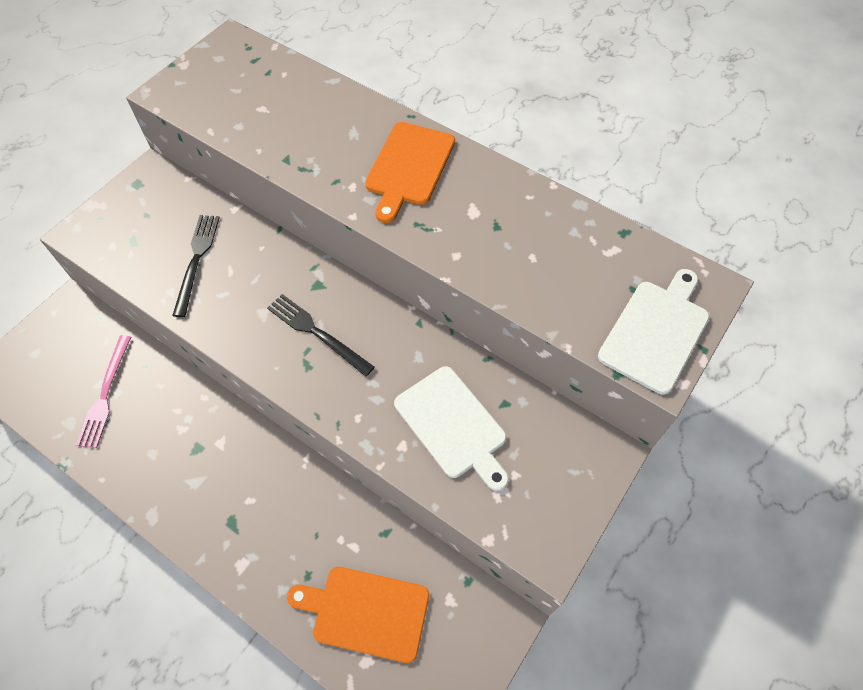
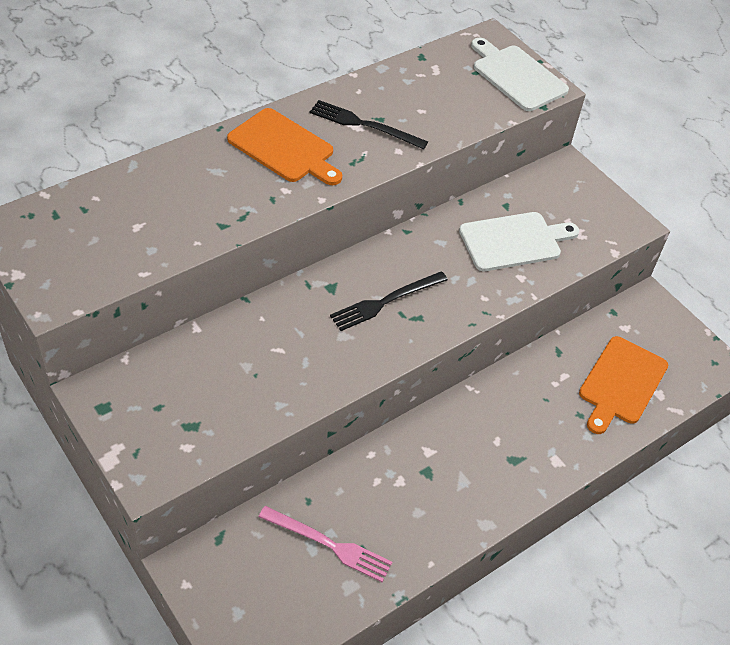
camera: 75 degrees left, 10 degrees down
black fork [172,215,220,317] -> black fork moved to [310,100,428,149]

